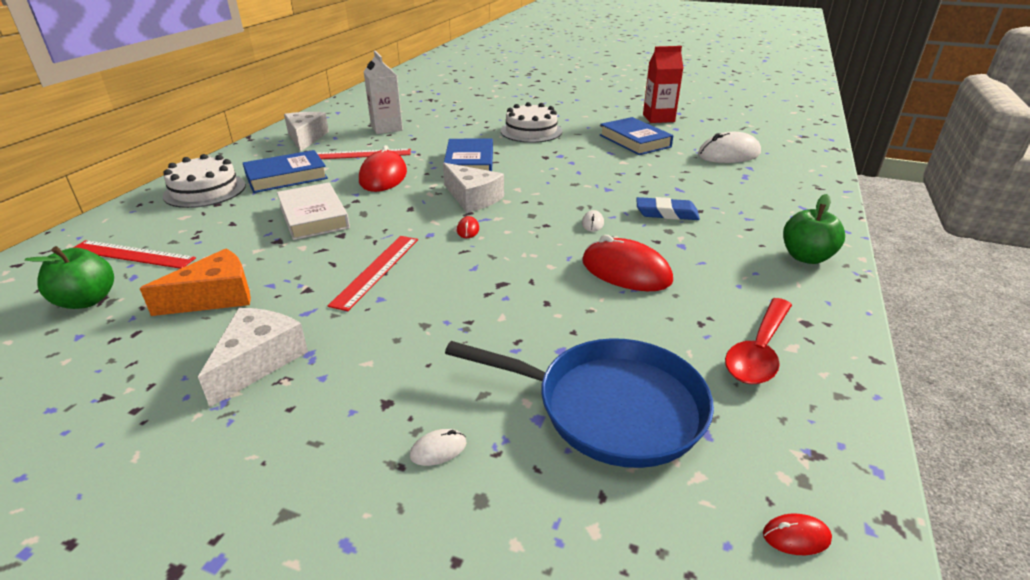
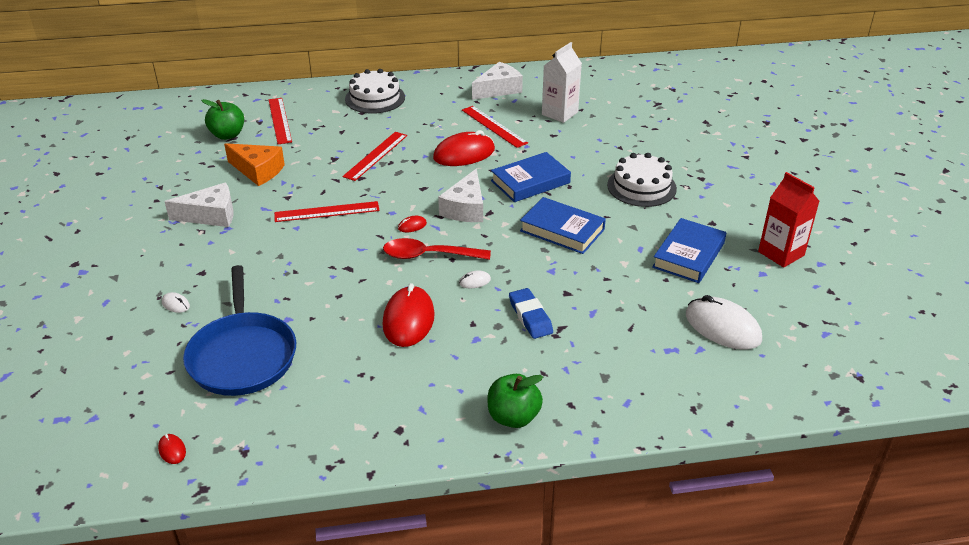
camera: 60 degrees right, 5 degrees up
blue book [243,150,328,193] -> blue book moved to [520,197,606,254]
white book [277,183,350,240] -> red ruler [342,132,407,181]
red spoon [725,298,792,384] -> red spoon moved to [383,238,491,260]

